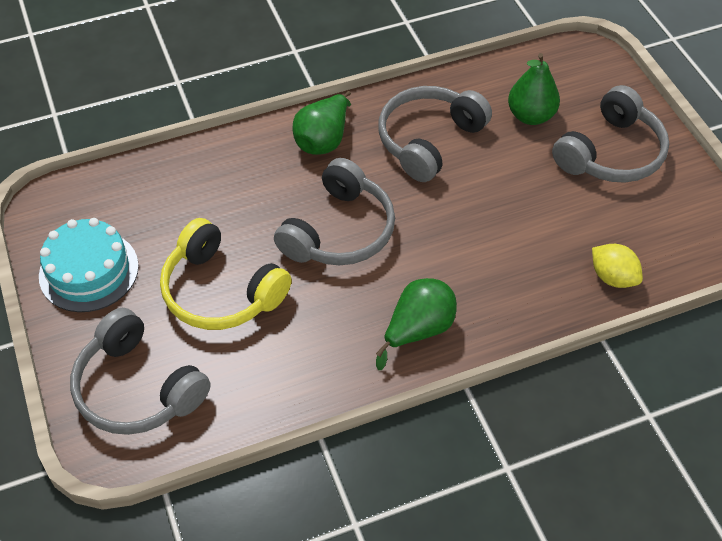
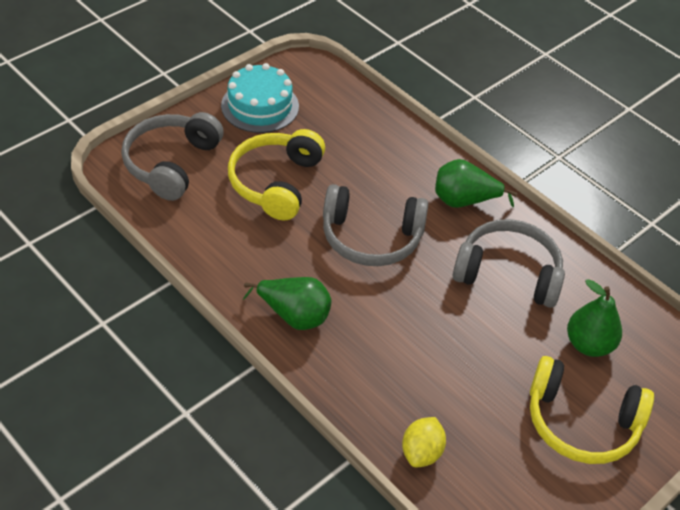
camera: 65 degrees right, 5 degrees down
grey headphones [552,85,669,183] -> yellow headphones [530,356,654,464]

